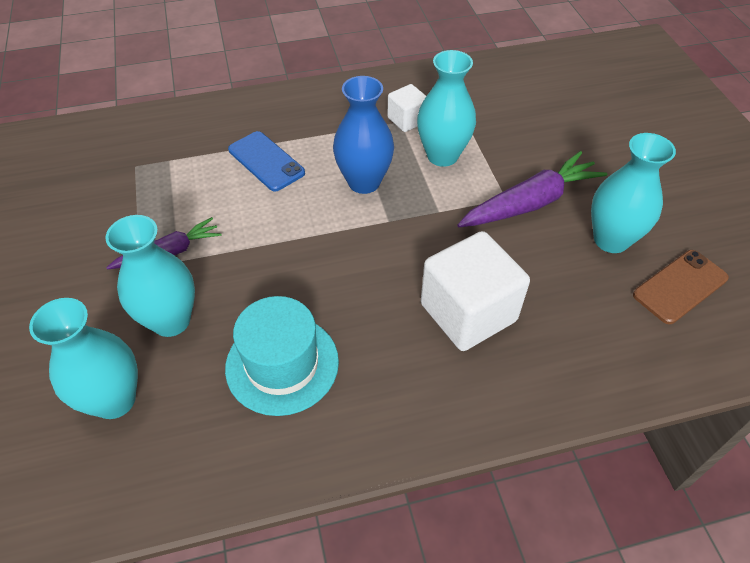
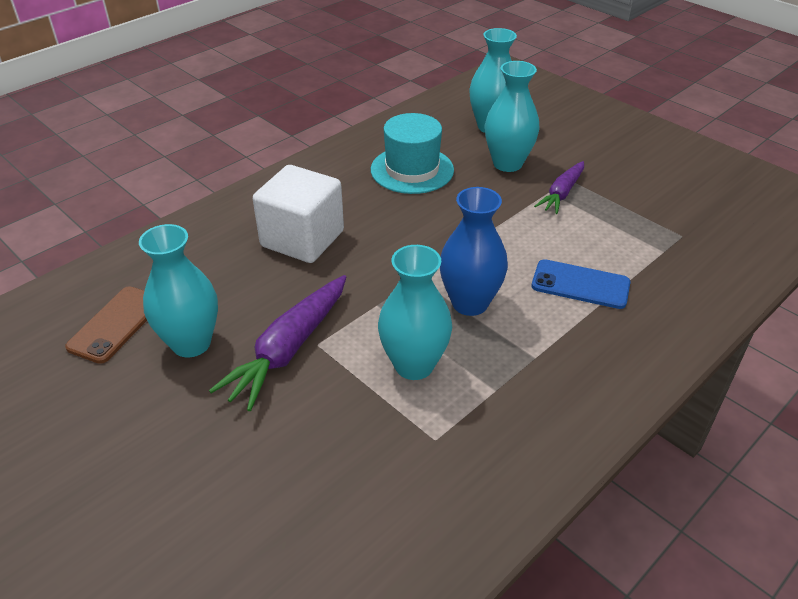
camera: 150 degrees right, 10 degrees down
white cube [388,84,426,132] -> none

